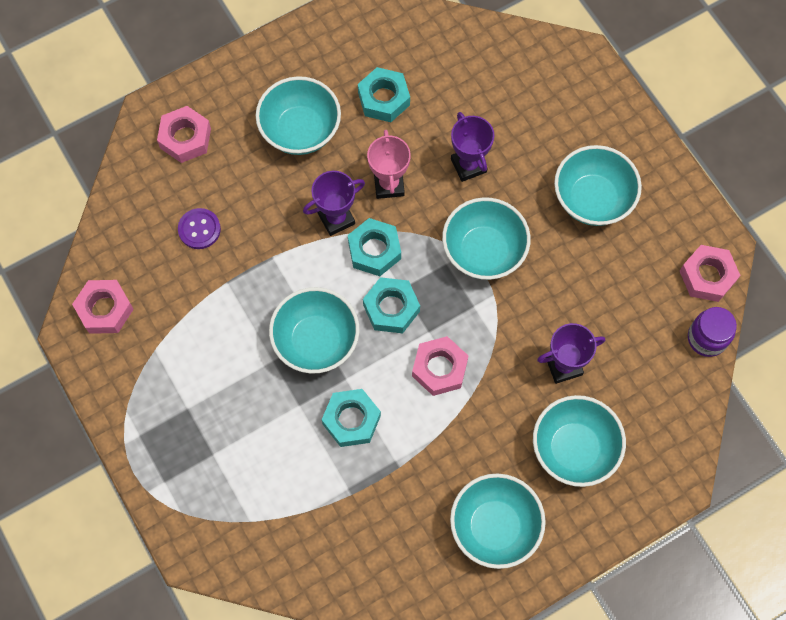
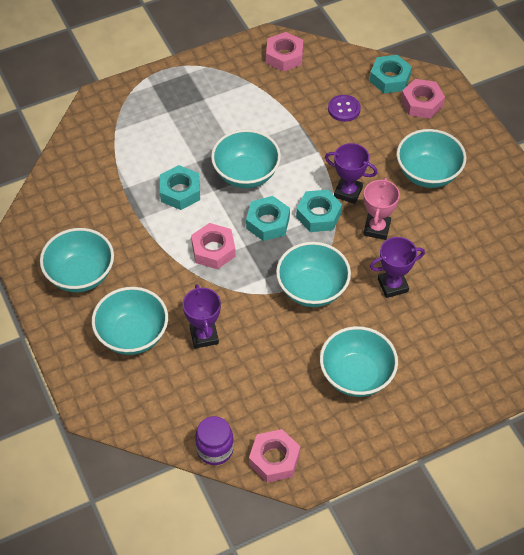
camera: 95 degrees right, 15 degrees down
purple trophy [303,171,365,236] -> purple trophy turned 45 degrees counterclockwise [325,143,377,204]
turquoise nut [358,67,410,122] -> turquoise nut moved to [370,55,412,93]
pink trophy [367,130,411,199] -> pink trophy turned 75 degrees counterclockwise [363,178,400,240]

